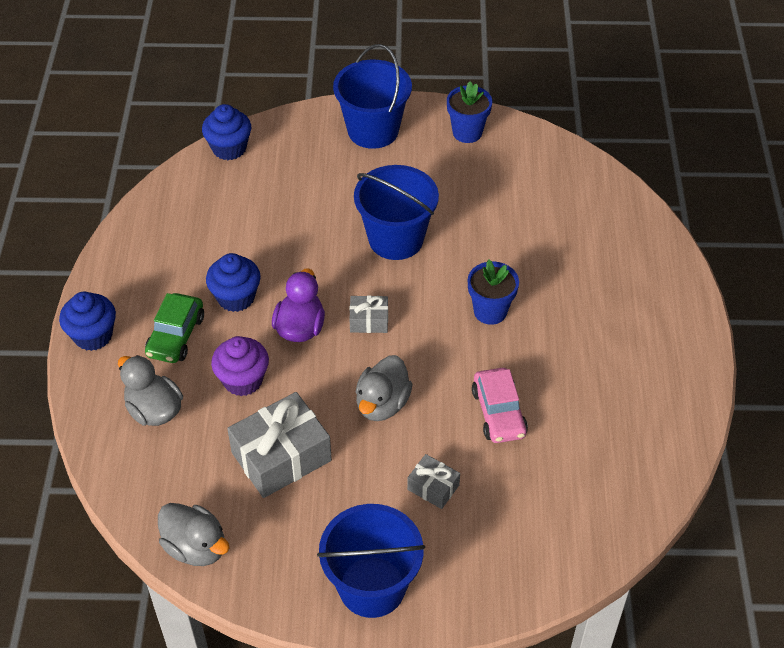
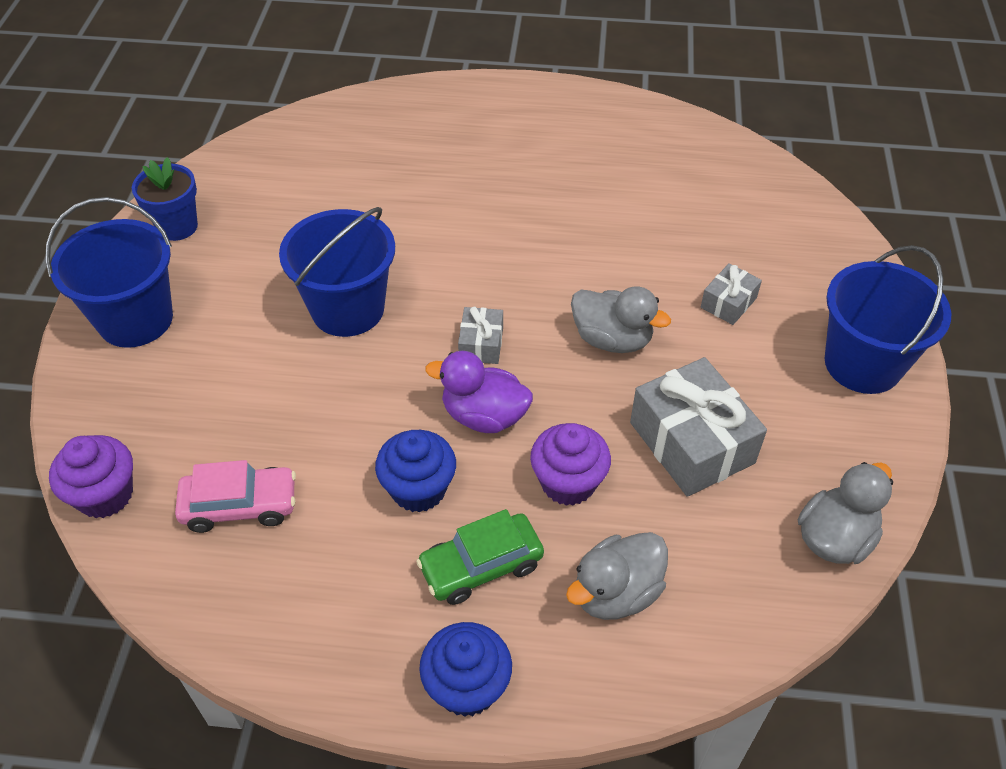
camera: 85 degrees left, 0 degrees up
green car [145,293,204,363] -> green car turned 135 degrees clockwise [416,509,544,605]
blue cupcake [202,104,251,160] -> purple cupcake [49,435,133,518]
blue flower pot [468,260,519,325] -> none
pink car [472,368,528,443] -> pink car moved to [175,460,296,533]

